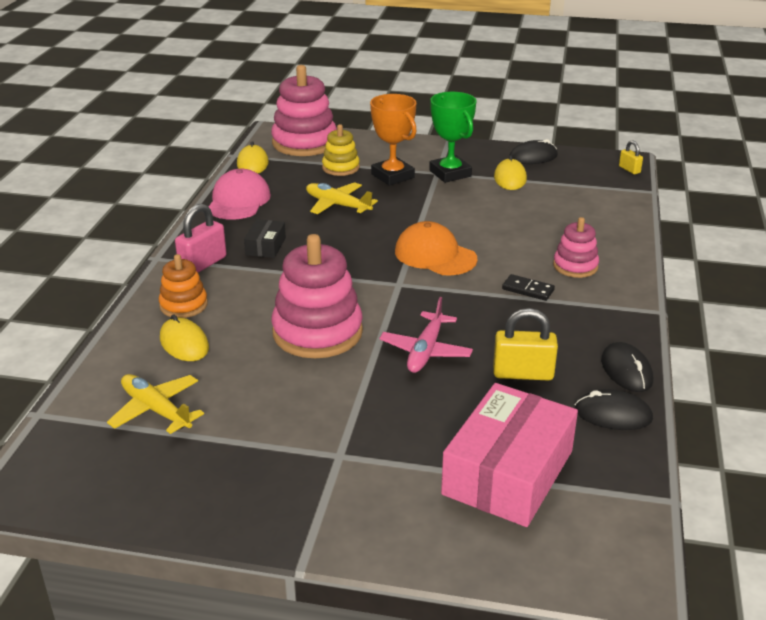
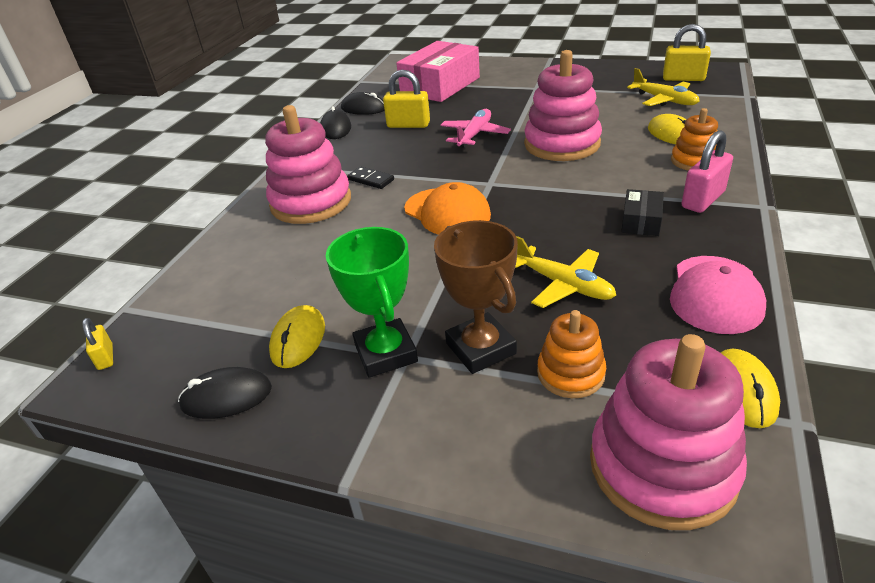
camera: 170 degrees left, 5 degrees up
yellow stacking toy [322,124,360,176] -> orange stacking toy [537,310,606,398]
orange trophy [370,94,417,186] -> brown trophy [434,220,518,374]
pink stacking toy [553,217,599,278] -> pink stacking toy [265,105,351,224], size x1.82
none -> yellow padlock [663,24,711,81]

